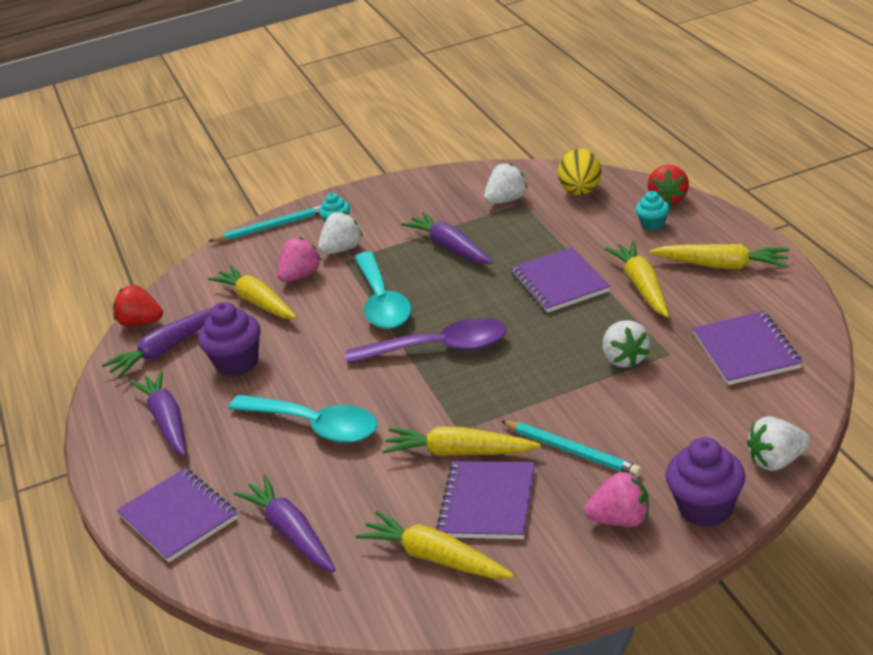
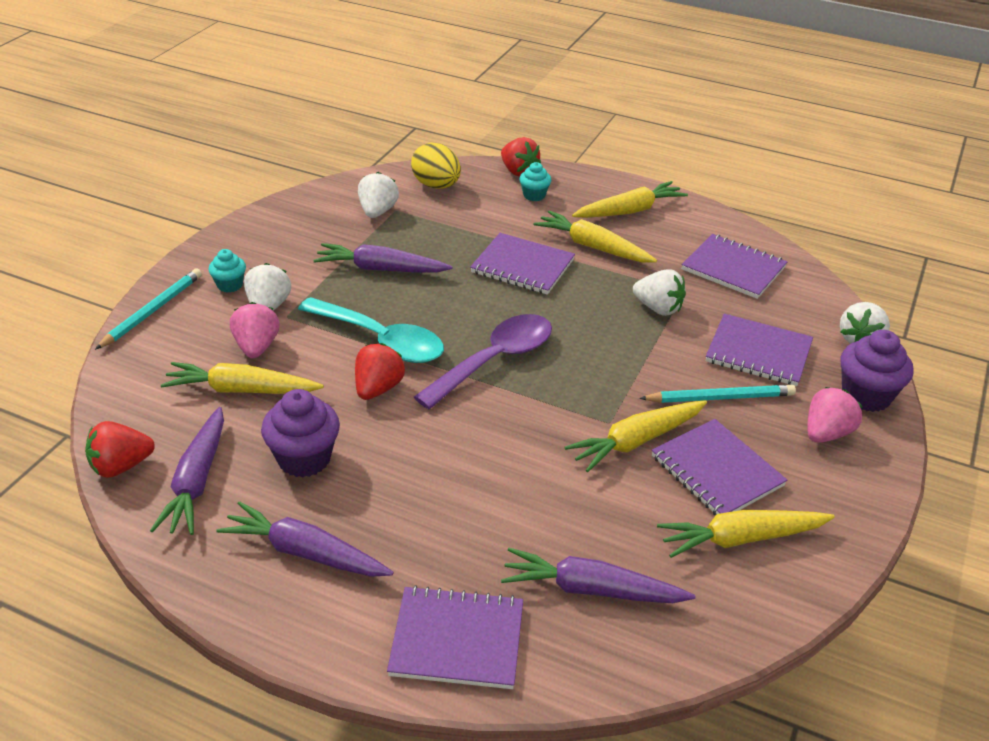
camera: 50 degrees left, 5 degrees up
turquoise spoon [228,395,378,443] -> none
none -> red strawberry [355,343,405,400]
none -> purple notebook [706,314,813,386]

